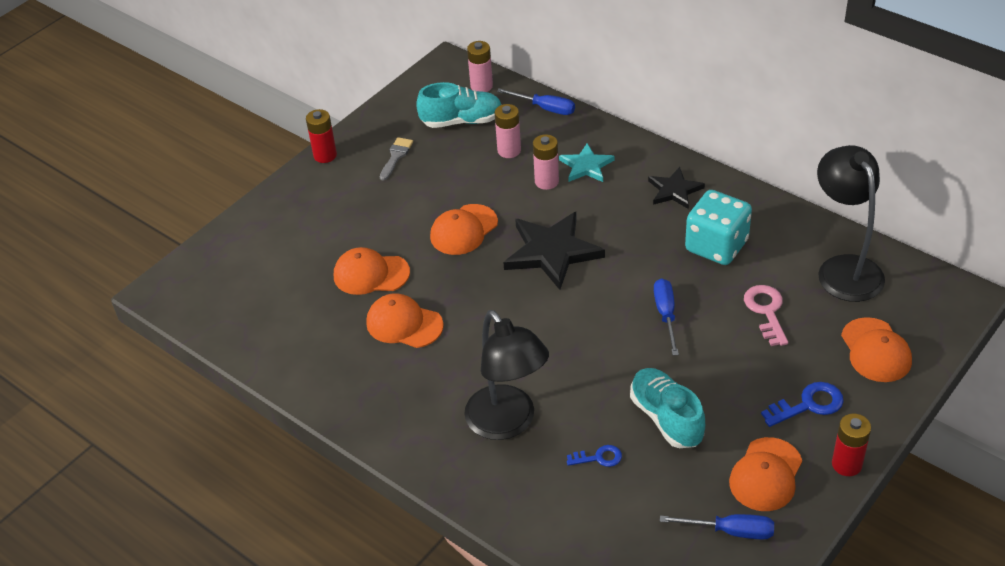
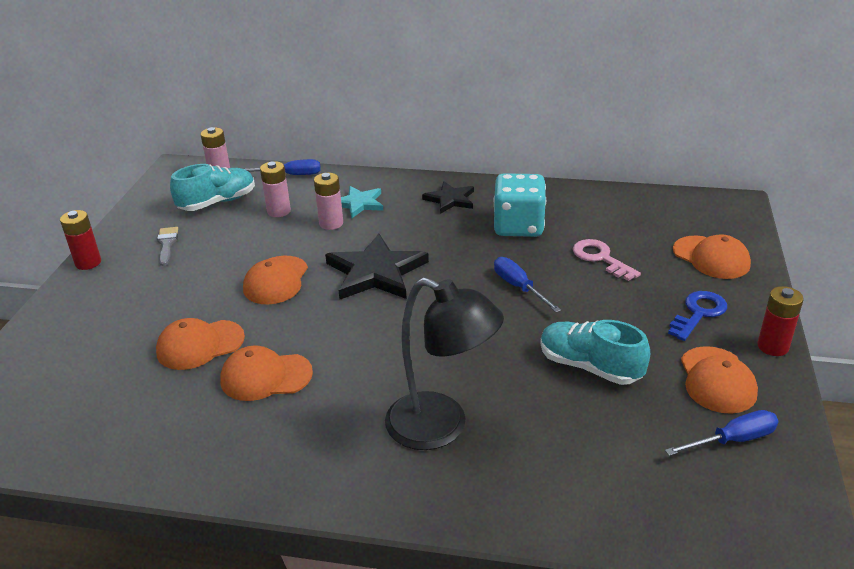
camera: 30 degrees left, 10 degrees down
blue key [567,445,622,467] -> none
black lamp [817,145,885,302] -> none

